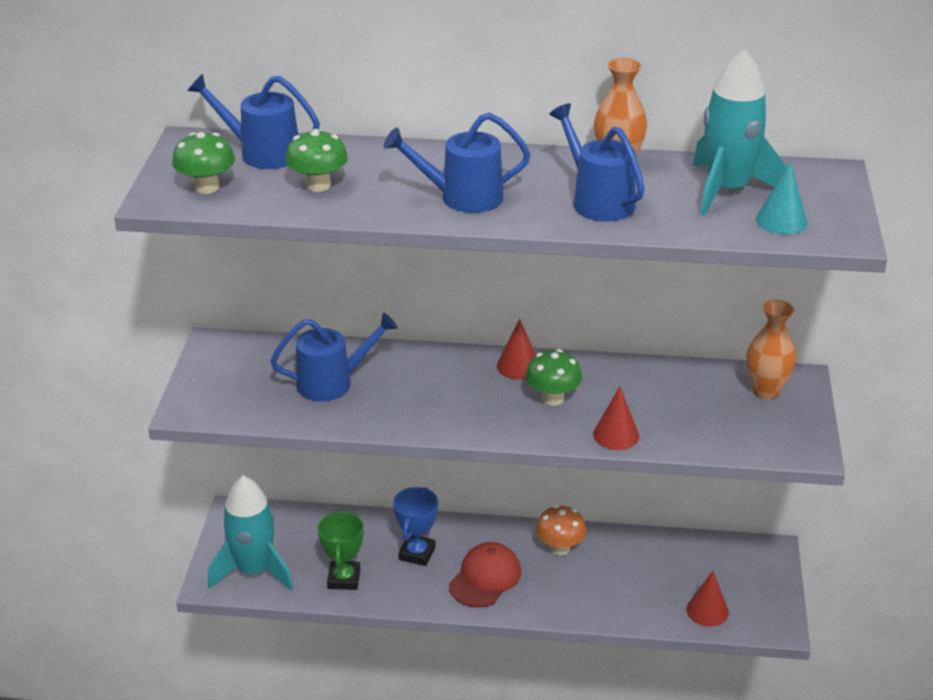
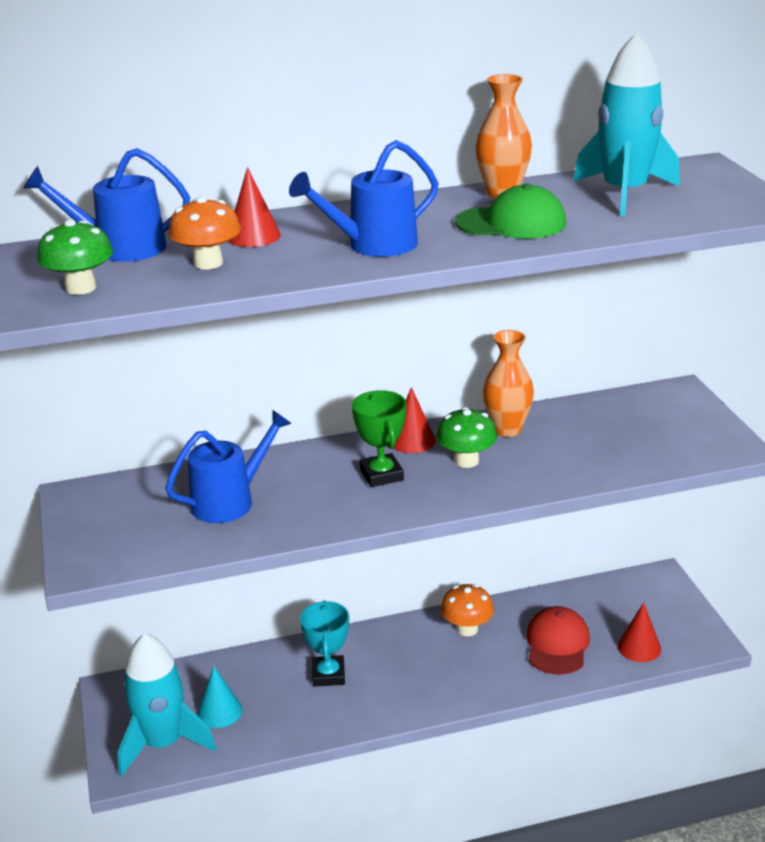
camera: 20 degrees left, 5 degrees down
green mushroom [285,129,348,192] -> orange mushroom [169,196,241,270]
green trophy [318,510,364,590] -> green trophy moved to [352,390,406,487]
blue trophy [393,487,438,566] -> turquoise trophy [300,601,349,687]
red cap [449,542,521,608] -> red cap moved to [526,606,590,675]
blue watering can [549,103,645,222] -> green cap [455,184,566,239]
red cone [593,387,639,450] -> red cone moved to [228,167,281,247]
orange vase [746,300,796,400] -> orange vase moved to [483,330,534,437]
turquoise cone [756,161,807,235] -> turquoise cone moved to [197,666,242,728]

